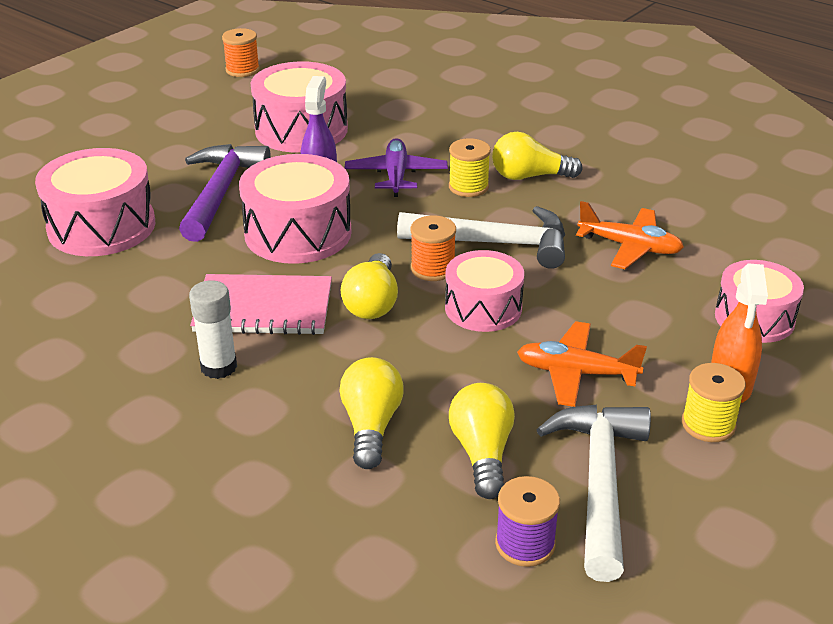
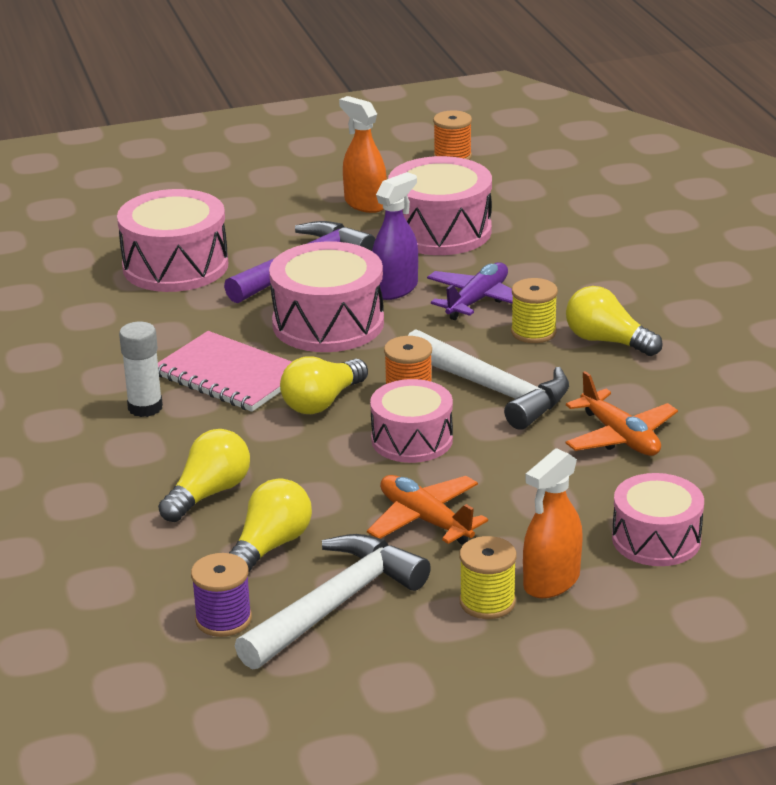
camera: 35 degrees right, 5 degrees down
none -> orange spray bottle [339,96,387,213]

